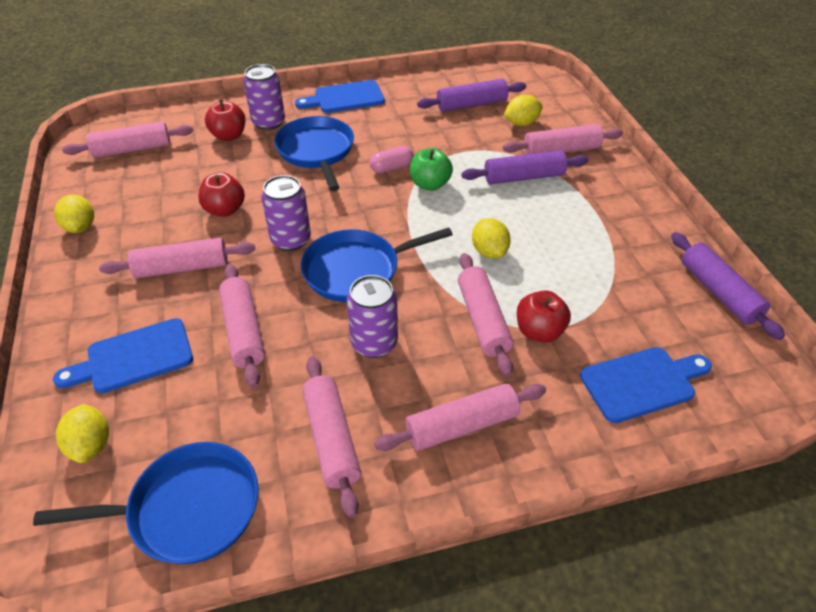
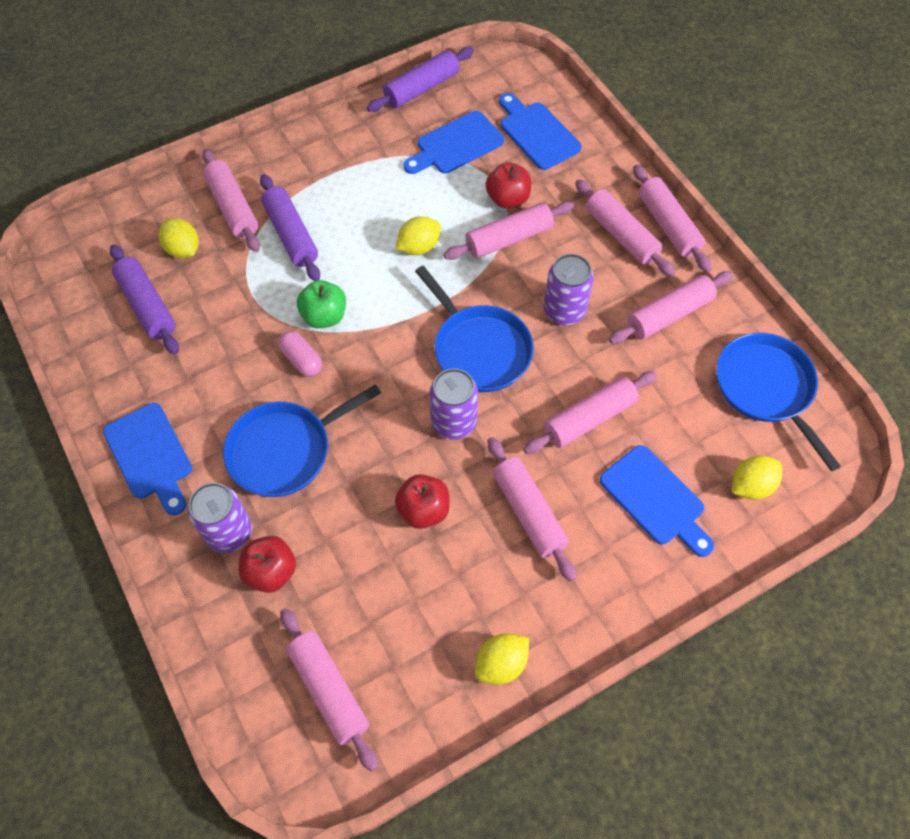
camera: 105 degrees left, 15 degrees up
none -> blue cutting board [403,111,504,174]
none -> pink rolling pin [633,165,712,272]

